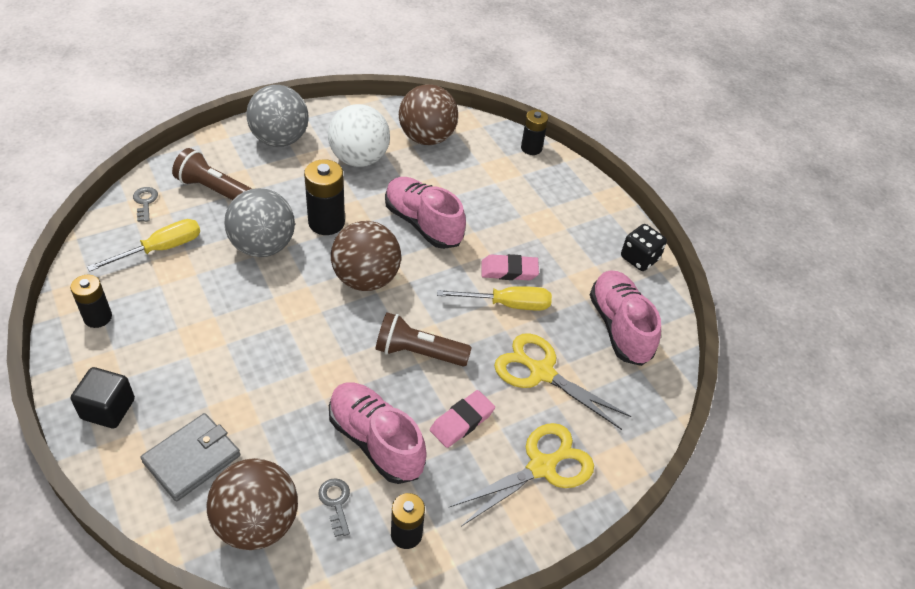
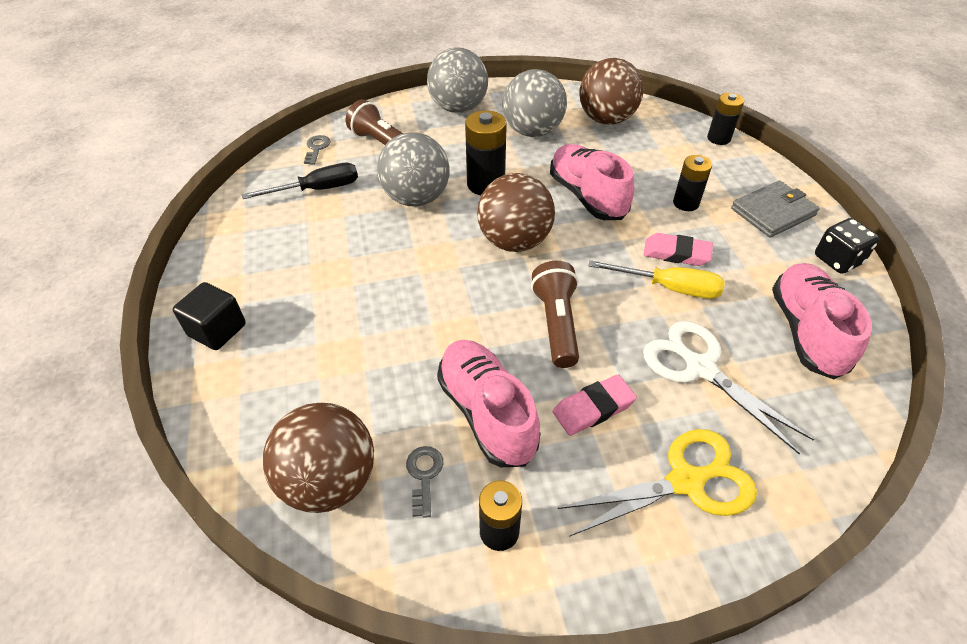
camera: 20 degrees right, 0 degrees up
black battery [70,275,112,328] -> black battery moved to [673,155,712,211]
yellow screwdriver [87,219,200,272] -> black screwdriver [242,163,358,199]
grey wallet [140,413,240,501] -> grey wallet moved to [731,181,820,238]
white ball [328,104,390,167] -> grey ball [502,69,567,137]
brown flashlight [376,312,472,366] -> brown flashlight turned 60 degrees clockwise [531,261,579,368]
yellow scissors [494,333,632,430] -> white scissors [643,321,814,454]

